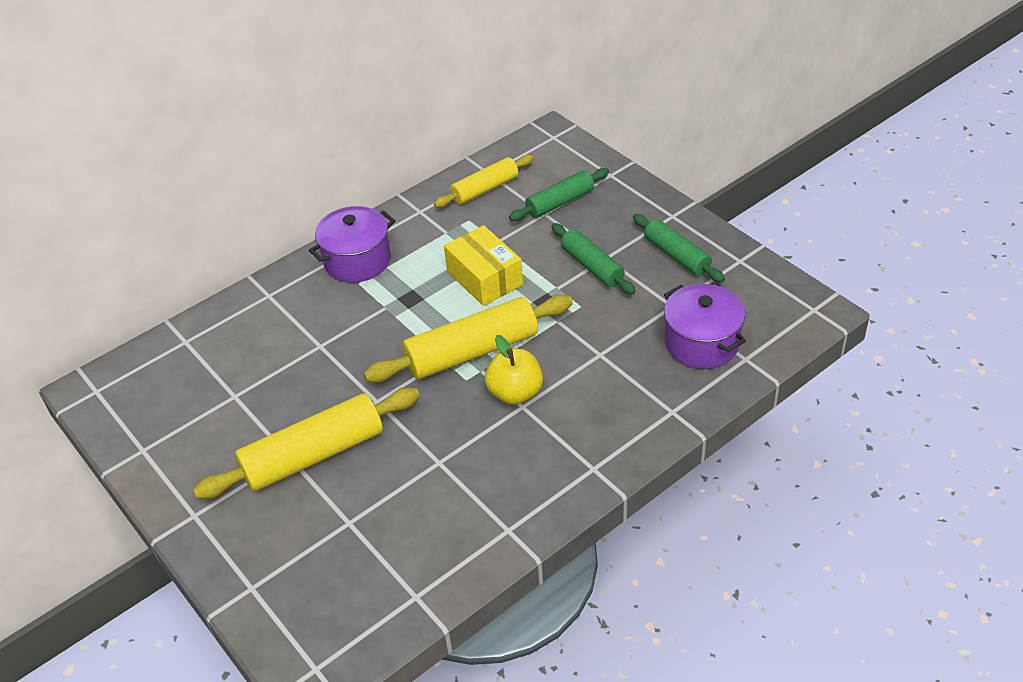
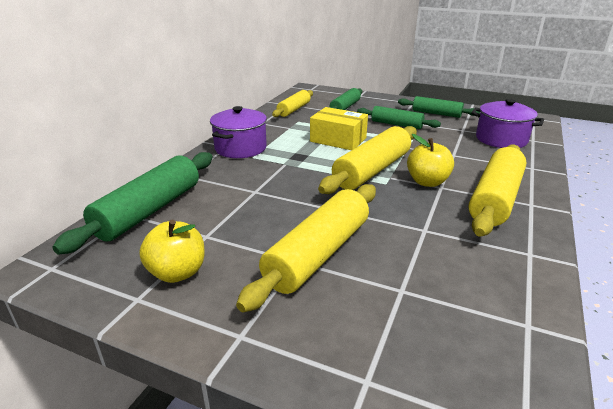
camera: 30 degrees left, 15 degrees down
none -> green rolling pin [52,152,213,254]
none -> yellow apple [139,220,205,283]
none -> yellow rolling pin [469,144,527,237]

